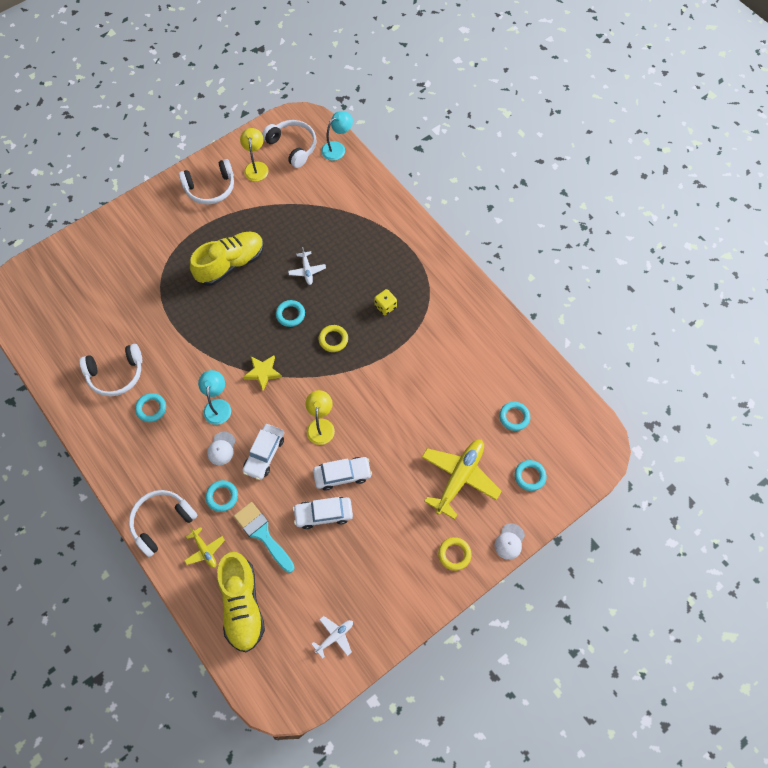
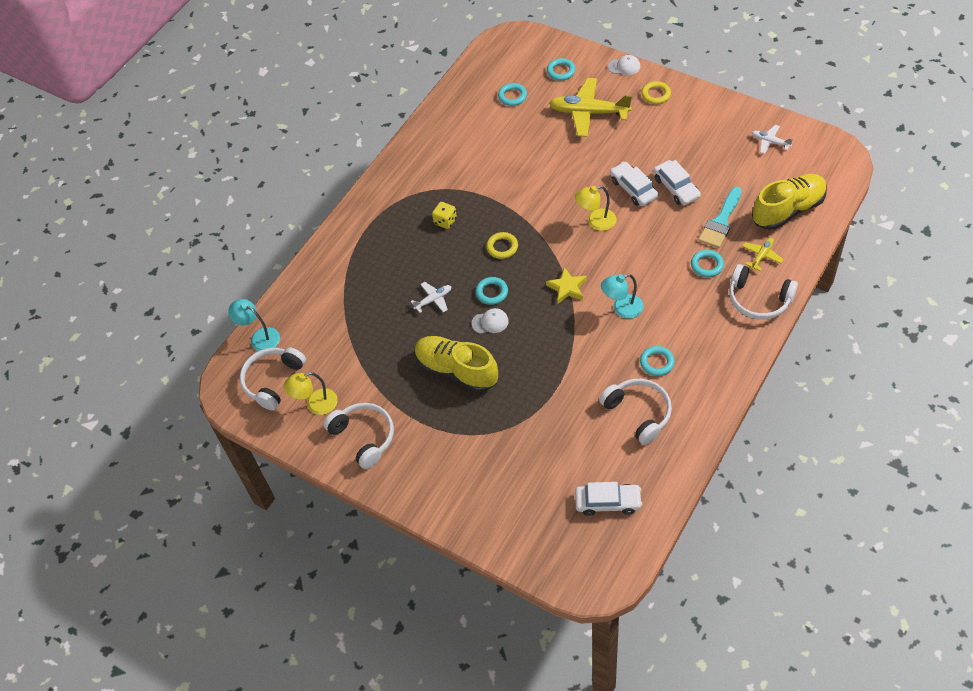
camera: 105 degrees left, 10 degrees down
white cap [207,432,236,465] -> white cap moved to [472,308,509,334]
white car [242,424,284,480] -> white car moved to [575,482,642,516]

